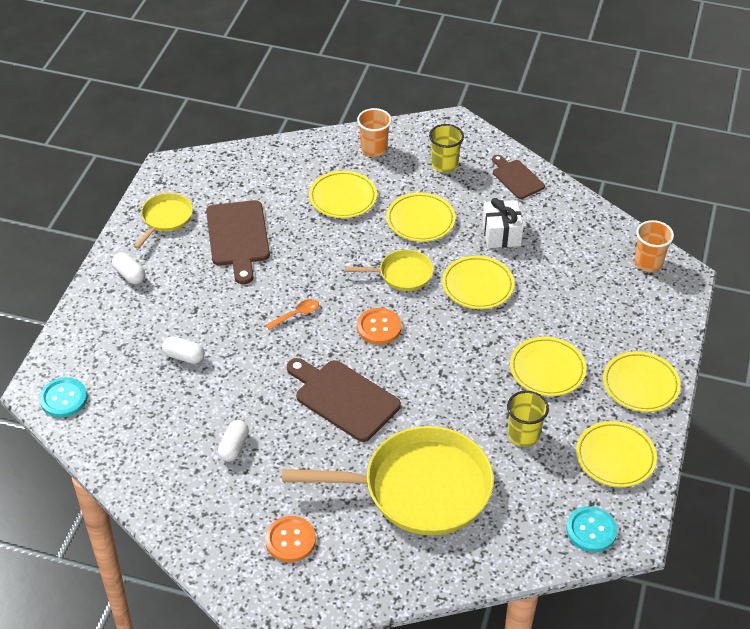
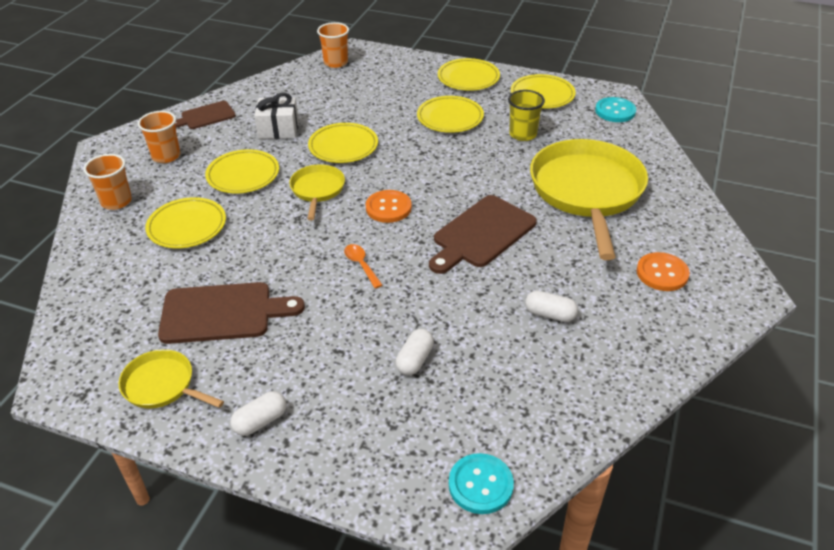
camera: 85 degrees left, 5 degrees down
yellow cup [429,124,464,173] -> orange cup [138,111,180,163]

